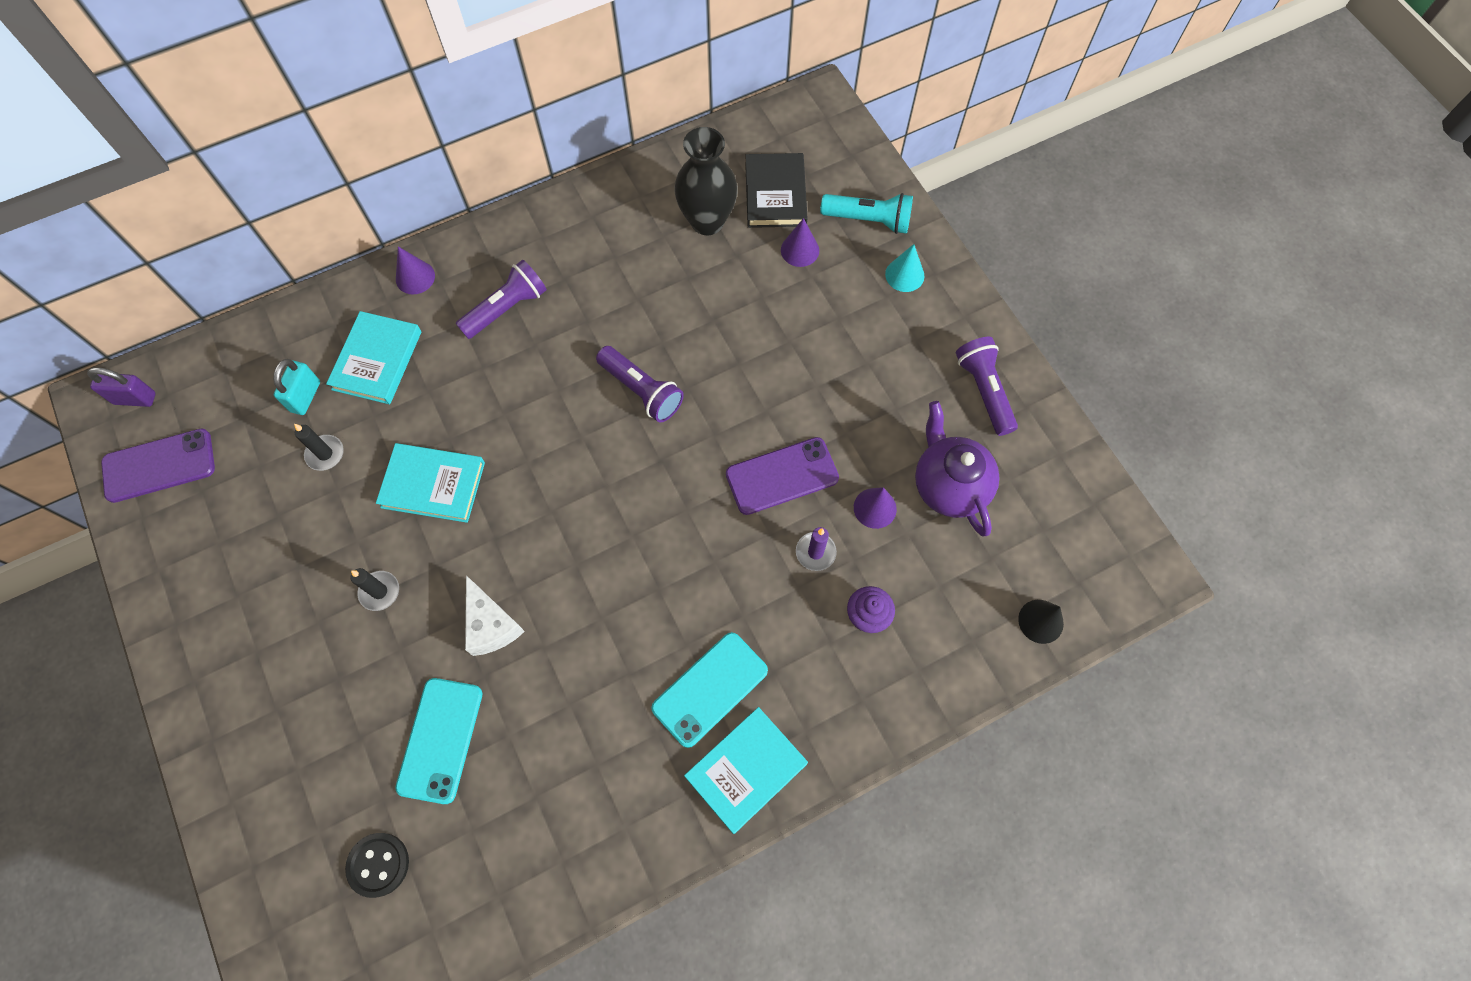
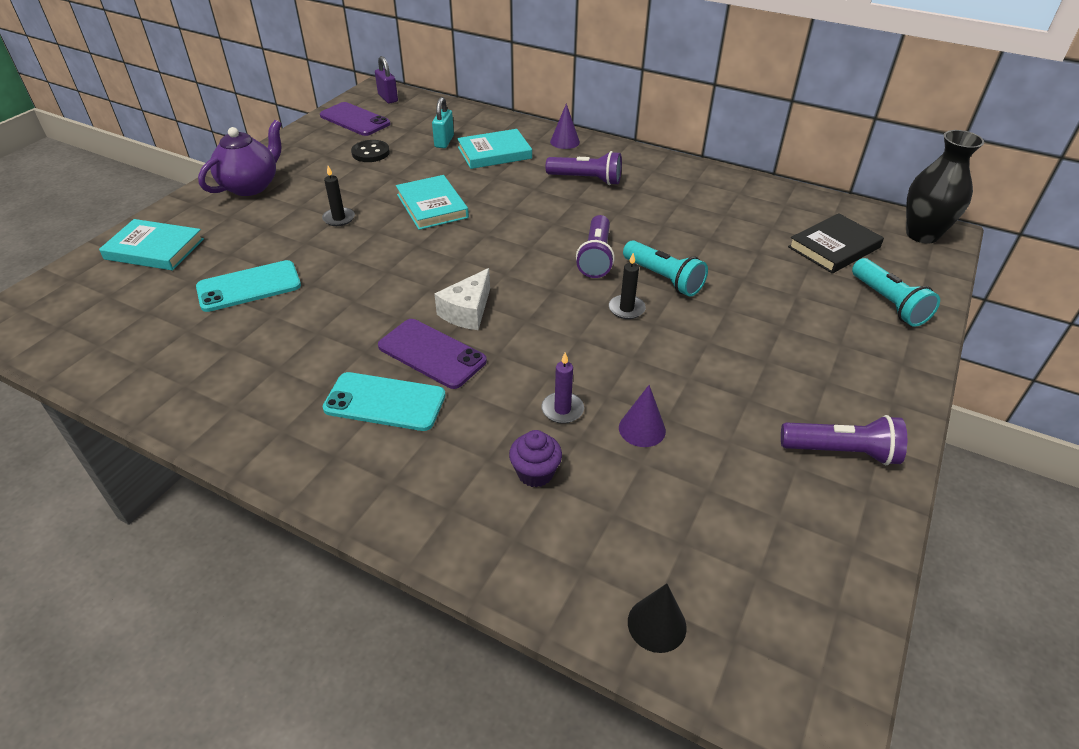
camera: 55 degrees right, 25 degrees down
turquoise padlock [273,359,320,415] -> turquoise padlock turned 60 degrees counterclockwise [432,97,454,148]
black candle [294,424,344,471] -> black candle moved to [609,253,646,319]
black button [345,833,409,898] -> black button moved to [351,140,390,162]
white cheese [465,575,525,656] -> white cheese moved to [434,268,490,330]
black vase [674,127,738,235] -> black vase moved to [906,130,984,244]
turquoise book [684,707,808,834] -> turquoise book moved to [99,219,204,271]
purple phone [726,437,839,515] -> purple phone moved to [378,319,487,389]
purple cone [781,218,819,267] -> none
turquoise cone [885,244,924,292] -> none
purple teapot [915,401,999,537] -> purple teapot moved to [198,120,282,196]
purple flashlight [956,337,1018,436] -> purple flashlight turned 60 degrees clockwise [781,415,907,465]
none -> turquoise flashlight [623,240,708,297]

